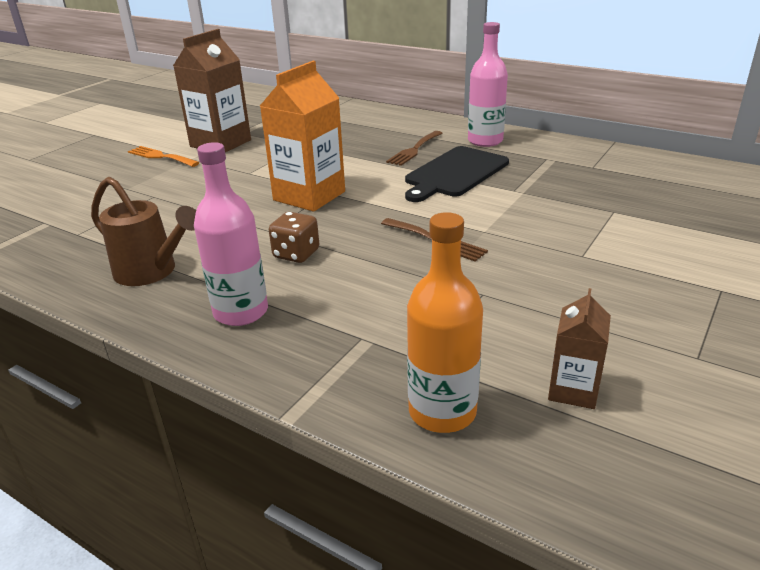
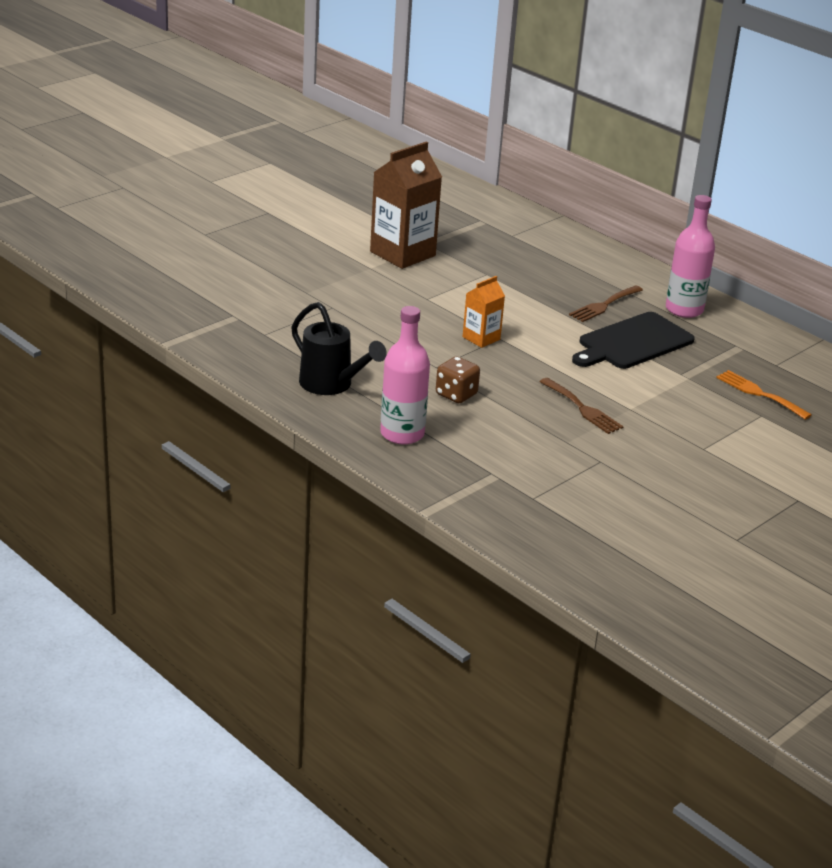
camera: 10 degrees right, 0 degrees up
brown watering can [91,177,196,286] -> black watering can [291,302,387,395]
orange fork [128,146,200,167] -> orange fork moved to [716,370,812,420]
orange carton [260,61,345,212] -> orange carton [463,276,505,348], size x0.53
orange bottle [407,212,483,433] -> none
brown carton [548,288,611,409] -> none

